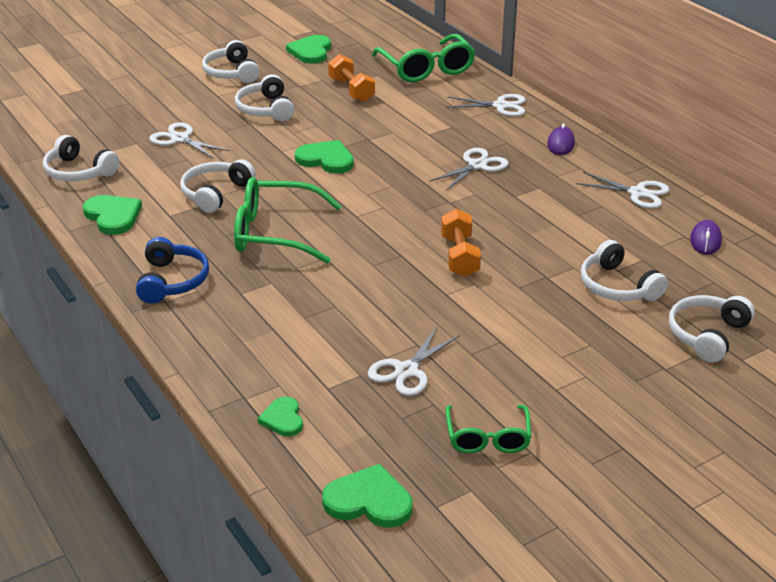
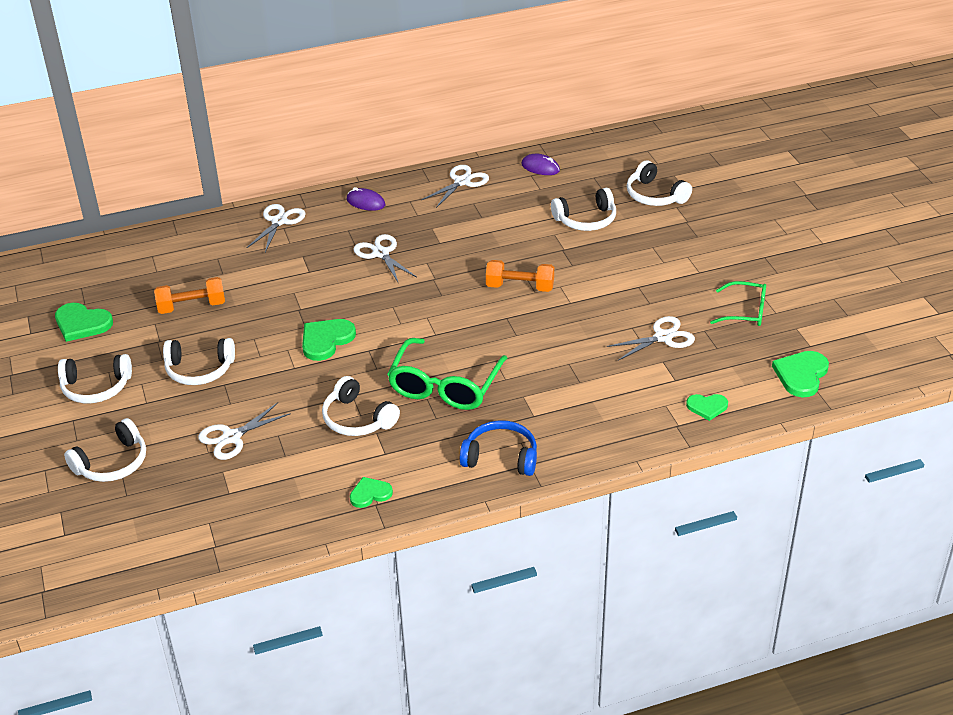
camera: 75 degrees left, 5 degrees up
white headphones [43,135,119,181] -> white headphones moved to [64,418,146,482]
green heart [83,195,142,235] -> green heart [350,477,393,508], size x0.63
white scissors [368,327,460,396] -> white scissors turned 75 degrees counterclockwise [607,316,695,361]
green glasses [372,34,475,82] -> none

